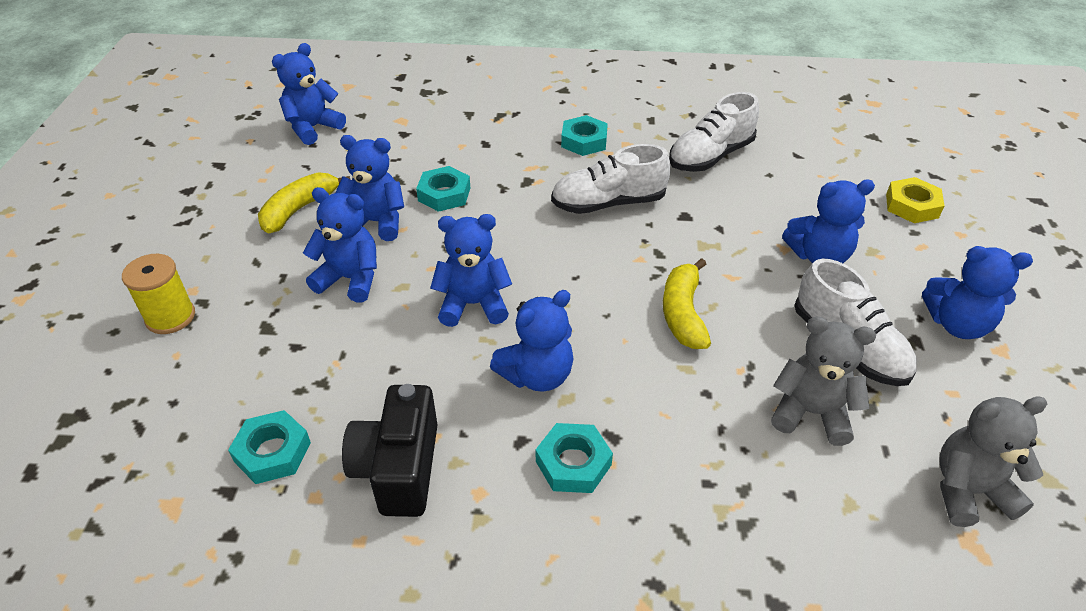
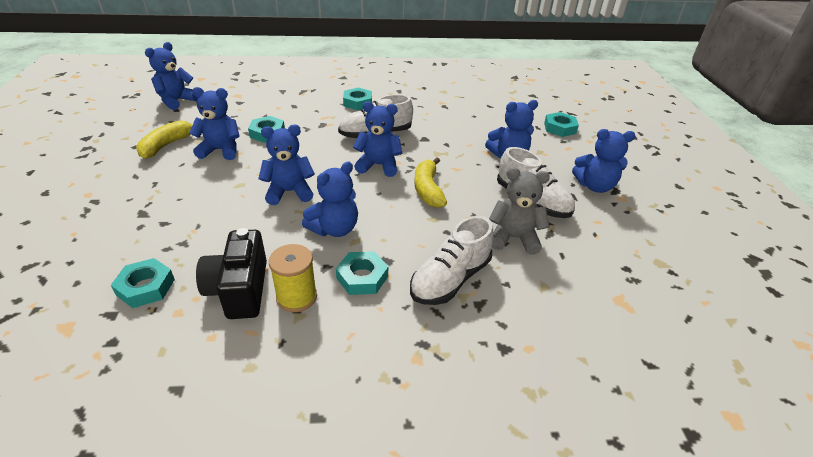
camera: 10 degrees left, 5 degrees down
yellow spool [122,254,195,334] -> yellow spool moved to [269,244,317,312]
blue teddy bear [303,187,377,302] -> blue teddy bear moved to [353,101,402,177]
white shoe [669,92,759,172] -> white shoe moved to [410,216,493,305]
yellow nut [886,177,945,223] -> turquoise nut [544,112,579,137]
grey teddy bear [939,397,1047,527] -> none

